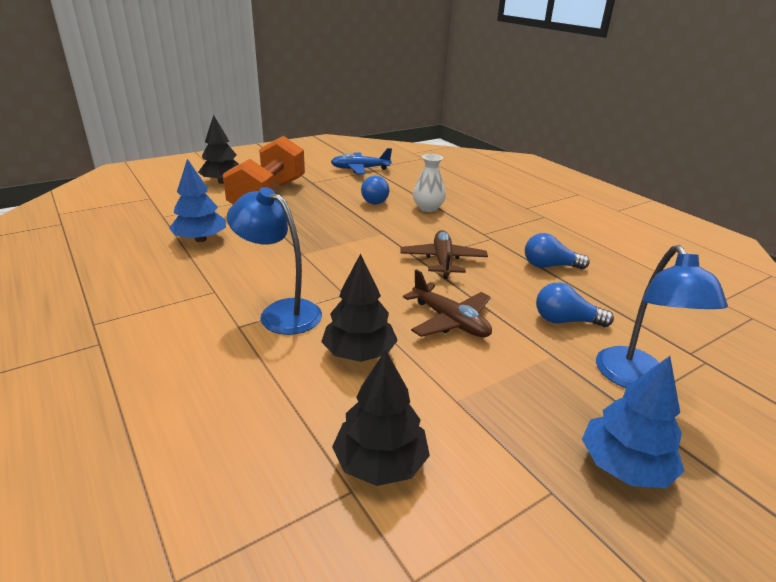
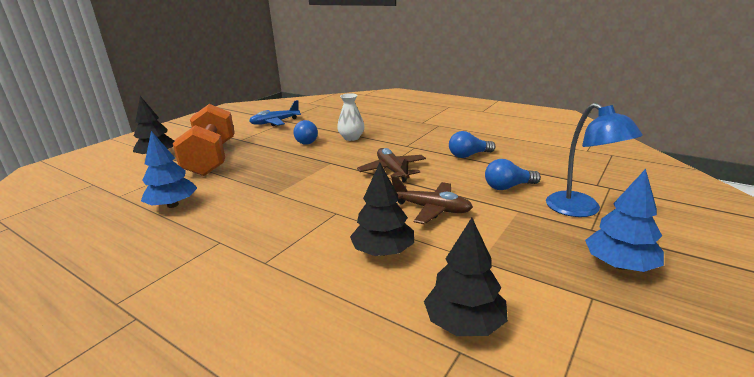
camera: 20 degrees left, 5 degrees down
blue lamp [227,187,322,335] -> none

